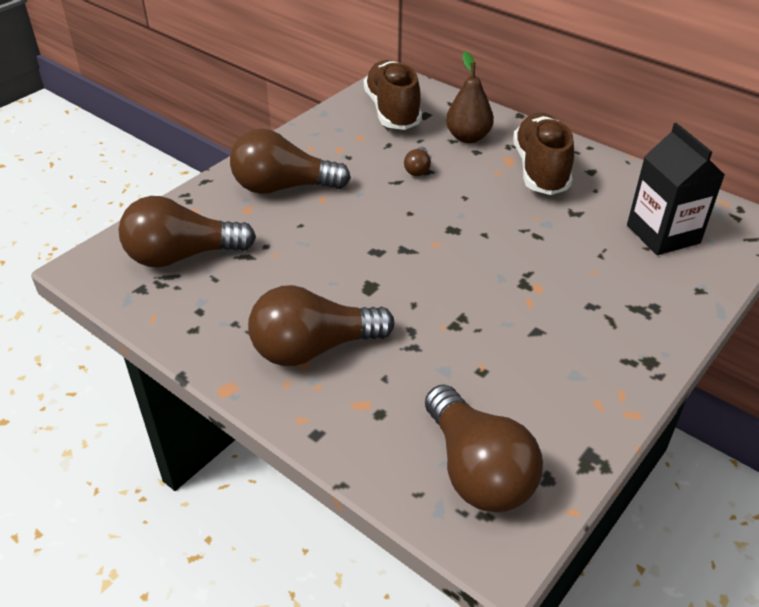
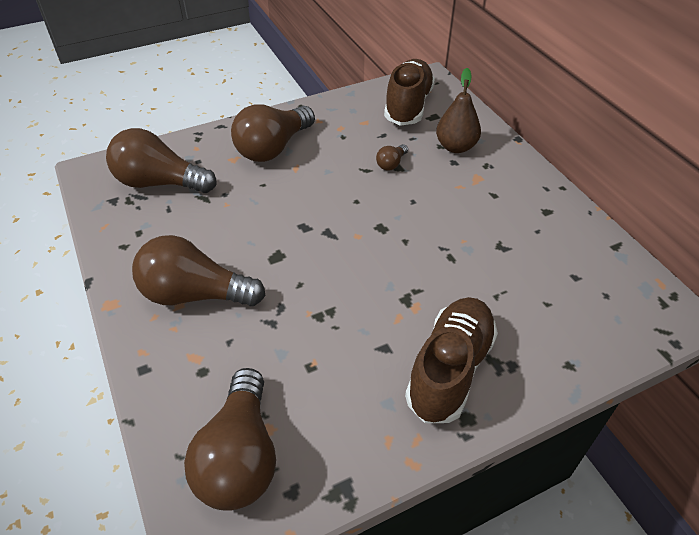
camera: 25 degrees right, 5 degrees up
brown light bulb [230,129,351,194] -> brown light bulb turned 75 degrees counterclockwise [231,104,315,162]
brown shoe [513,113,574,195] -> brown shoe moved to [405,297,498,423]
black carton [627,123,725,255] -> none

